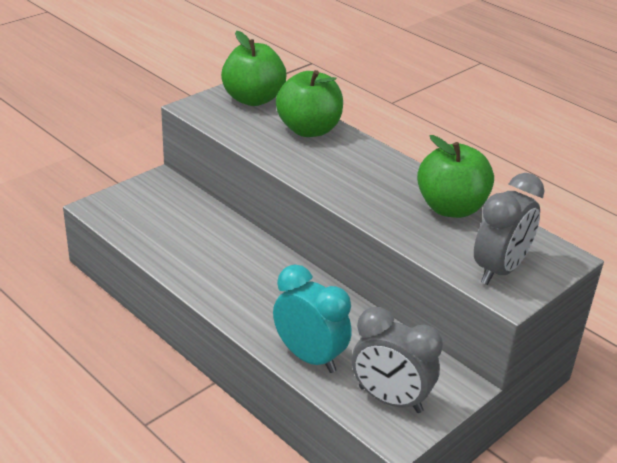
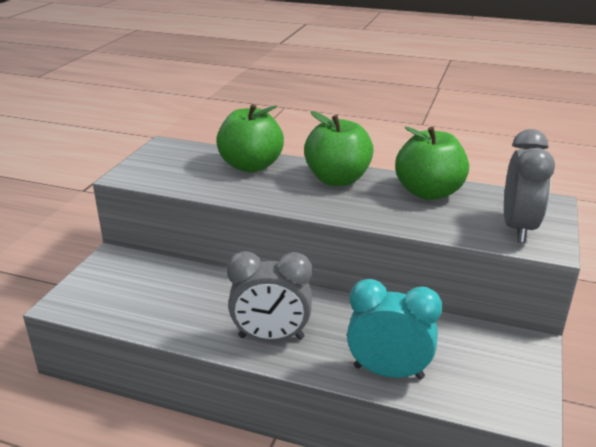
camera: 25 degrees left, 5 degrees down
green apple [221,31,287,106] -> green apple moved to [304,111,374,186]
grey clock [352,307,443,413] -> grey clock moved to [227,251,313,341]

